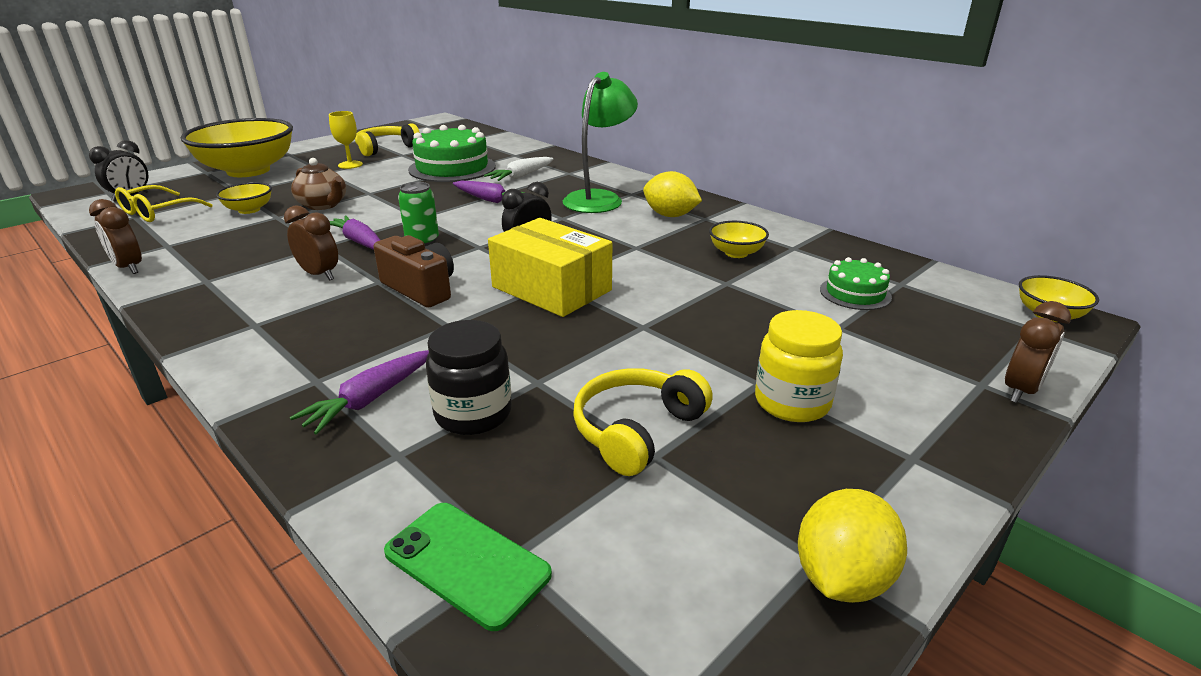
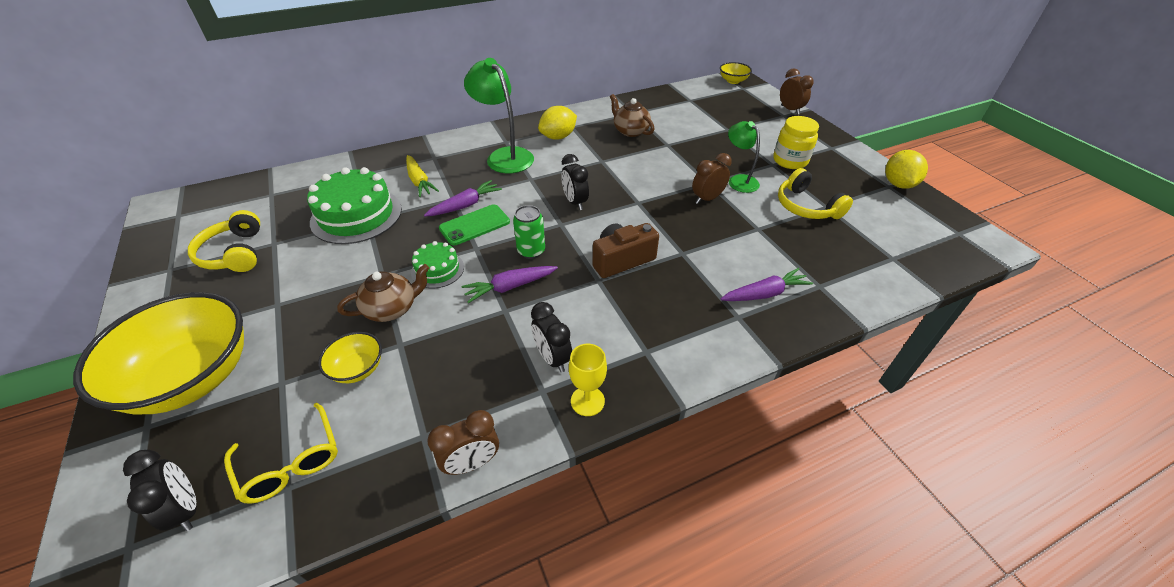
camera: 70 degrees left, 15 degrees up
brown clock [284,205,338,280] -> brown clock moved to [692,153,732,204]
purple carrot [290,350,429,435] -> purple carrot turned 75 degrees counterclockwise [721,268,813,301]
yellow goblet [329,111,363,169] -> yellow goblet moved to [569,344,607,416]
green phone [384,503,552,631] -> green phone moved to [439,204,510,246]
black jar [426,320,512,435] -> none
white carrot [484,157,554,181] -> yellow carrot [406,155,439,197]
yellow box [488,218,612,317] -> none
yellow bowl [709,221,769,258] -> brown teapot [610,94,654,137]
yellow lemon [798,489,907,603] -> yellow lemon turned 45 degrees clockwise [885,150,928,189]
green cake [820,257,892,310] -> green cake moved to [411,241,464,288]
none -> black clock [531,302,572,373]
none -> green lamp [728,121,760,193]

